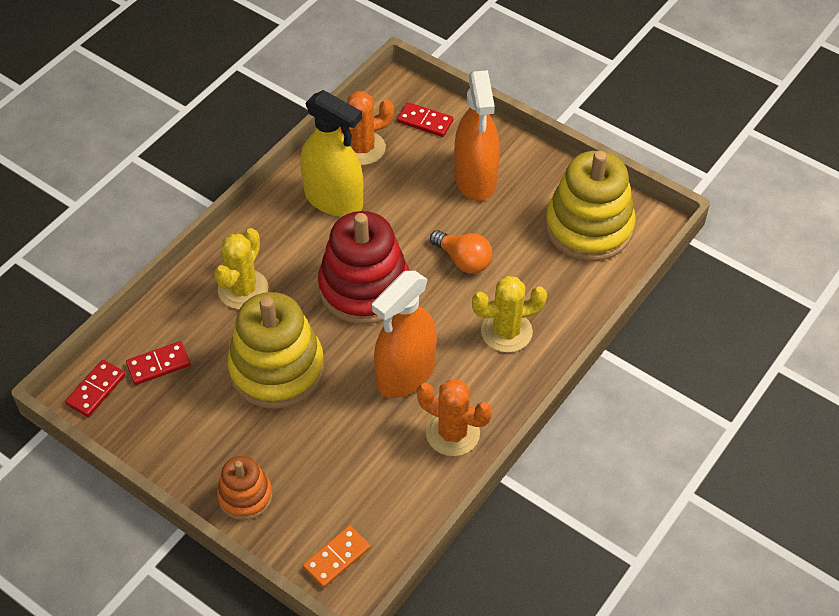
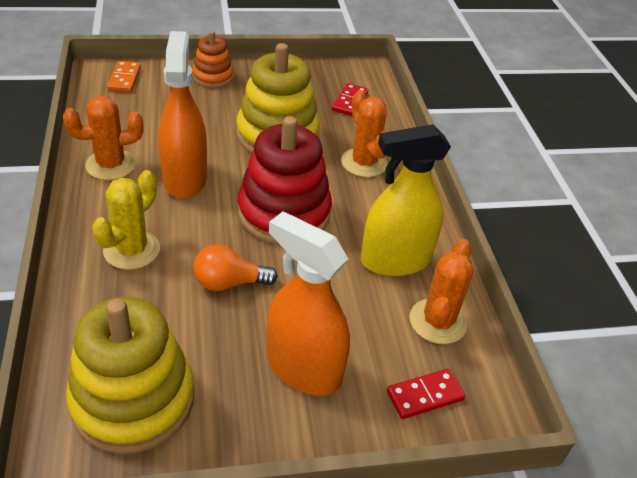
camera: 130 degrees right, 10 degrees down
red domino [65,360,126,417] -> none
yellow cactus [214,228,268,309] -> orange cactus [341,90,388,177]

